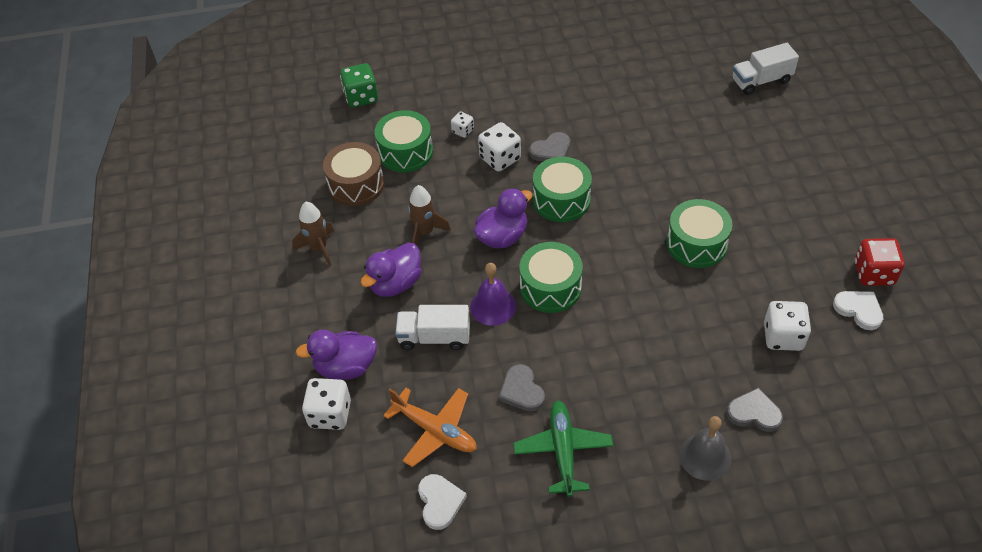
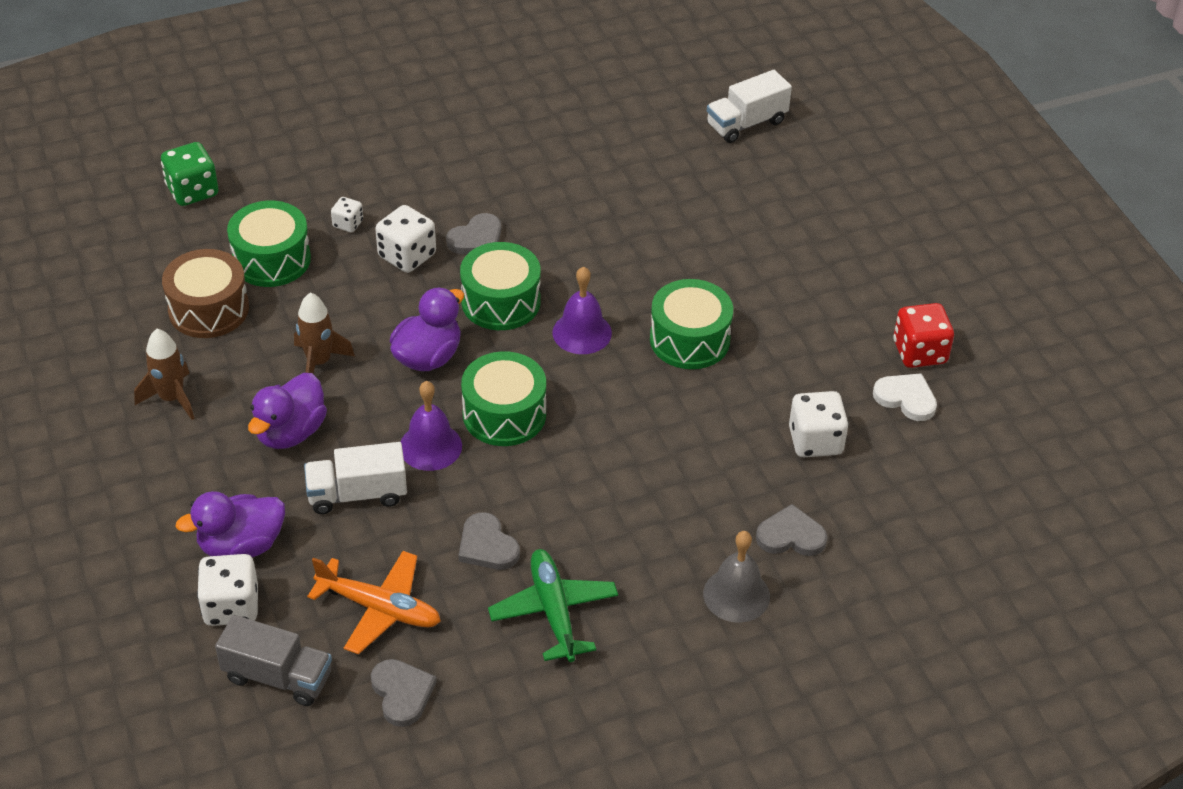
camera: 15 degrees left, 5 degrees down
white heart [418,474,467,530] -> grey heart [371,659,437,727]
none -> grey truck [215,615,332,706]
none -> purple bell [553,267,612,354]

